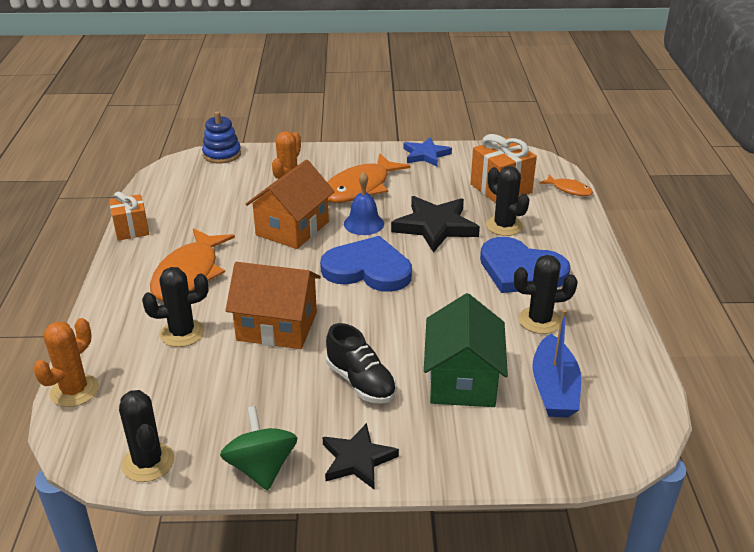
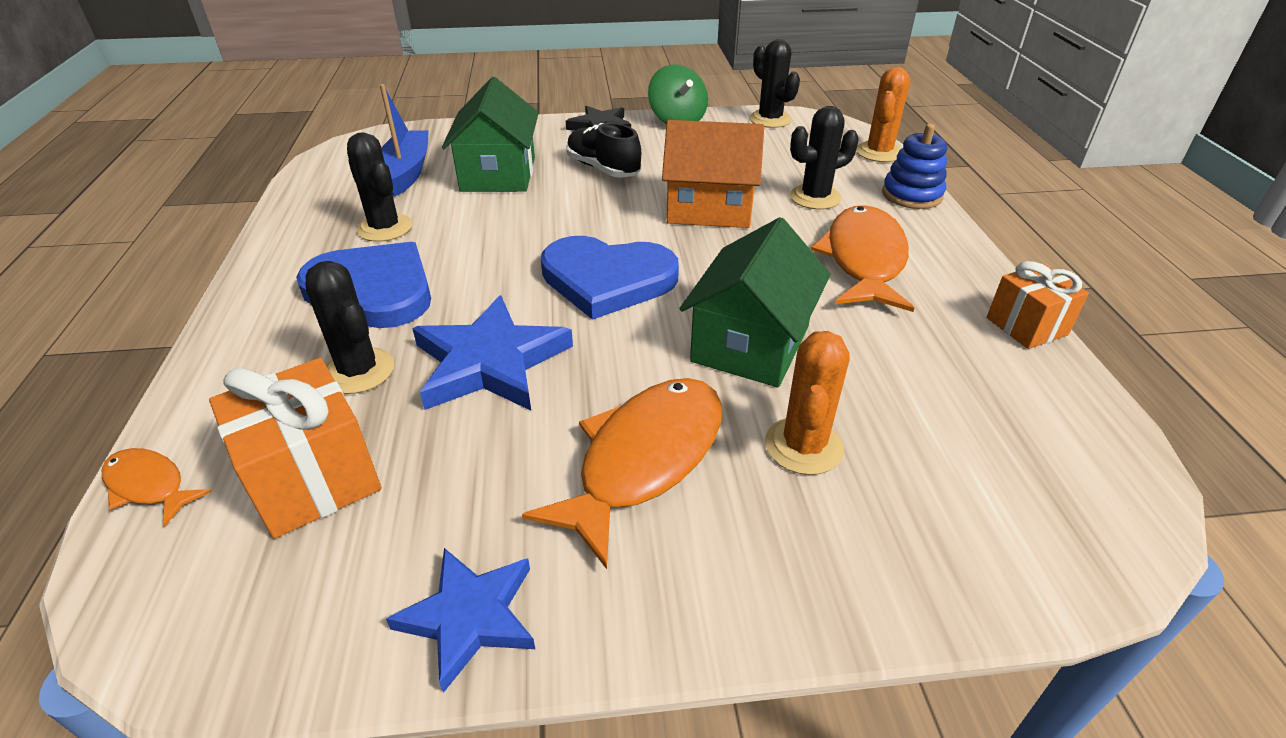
camera: 175 degrees right, 5 degrees up
blue stacking toy [202,111,241,164] -> blue stacking toy moved to [882,124,947,209]
orange house [246,160,335,249] -> green house [680,217,831,387]
blue bell [344,172,384,235] -> none
black star [391,196,480,253] -> blue star [412,295,573,411]
black cactus [514,255,578,334] -> black cactus turned 60 degrees clockwise [347,132,412,242]

